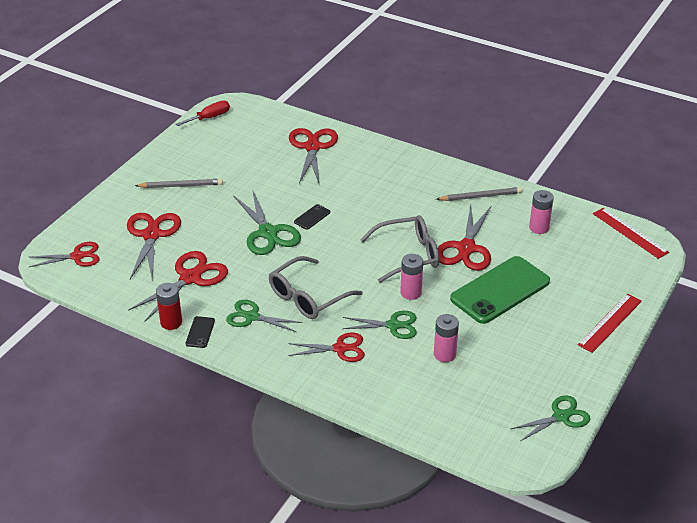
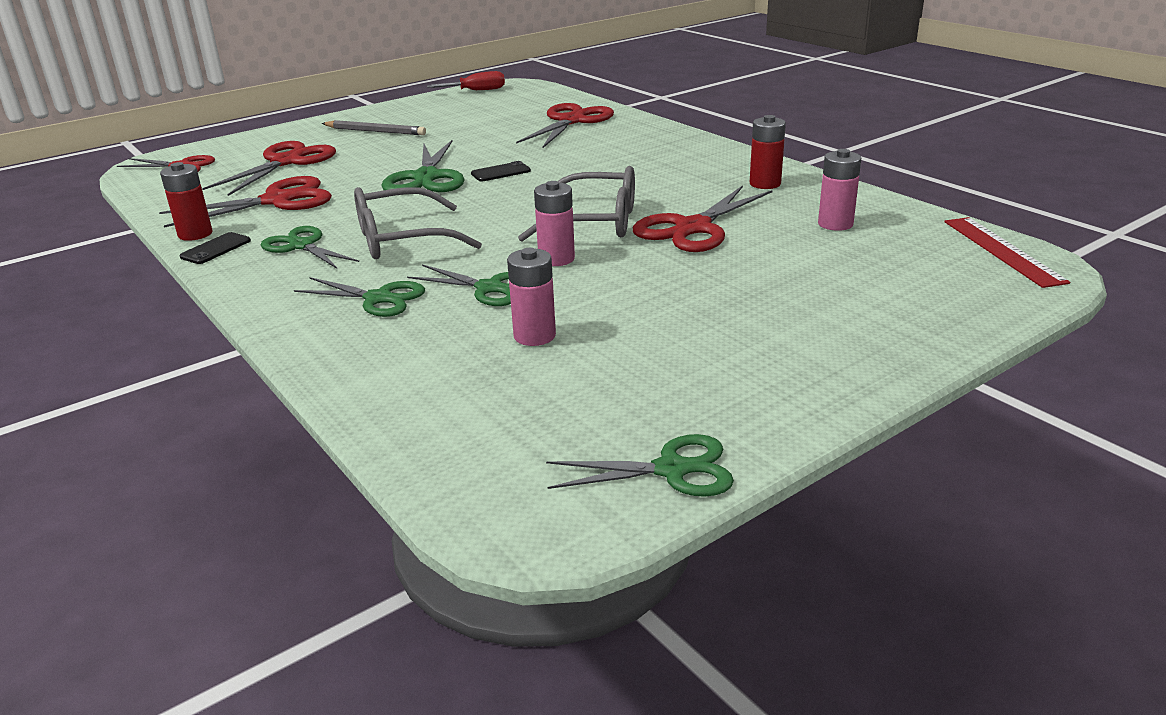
camera: 25 degrees right, 10 degrees down
red scissors [288,333,365,362] -> green scissors [294,277,425,317]
grey pencil [436,187,522,201] -> red battery [750,115,786,189]
green phone [450,256,550,324] -> none
red ruler [578,294,642,353] -> none

